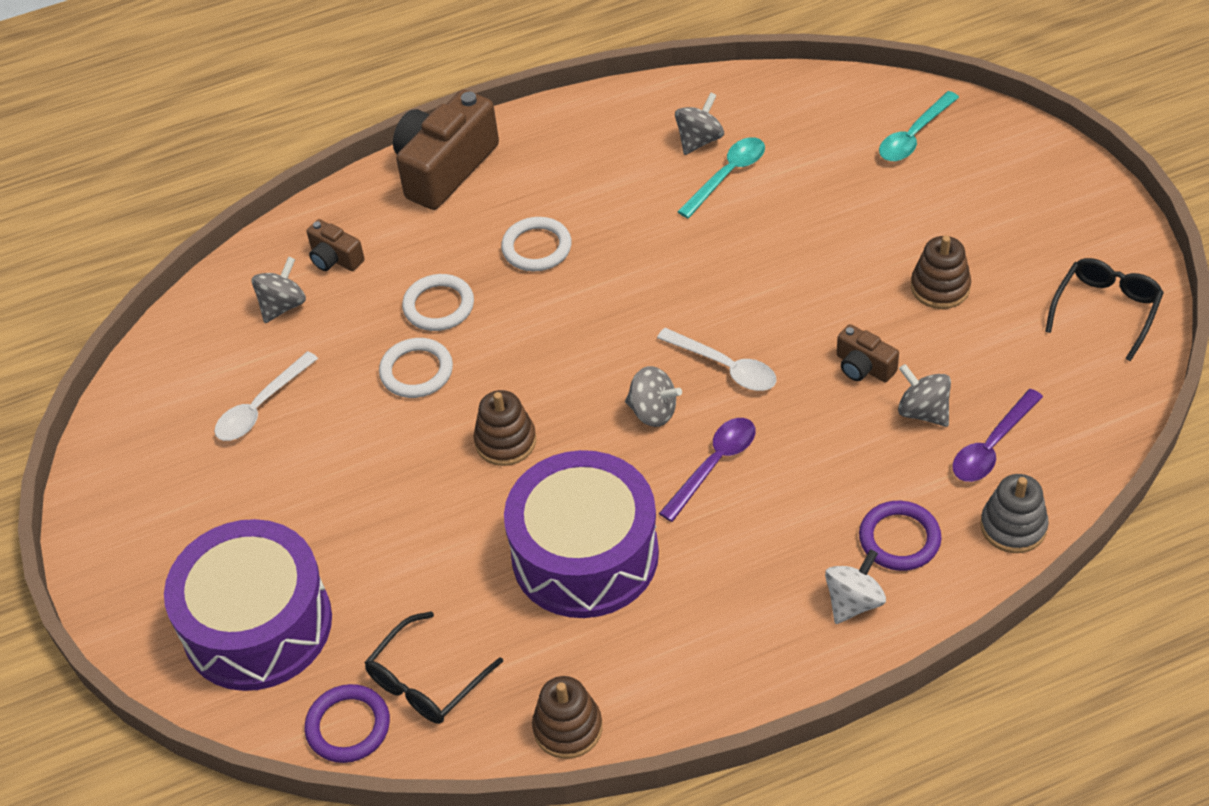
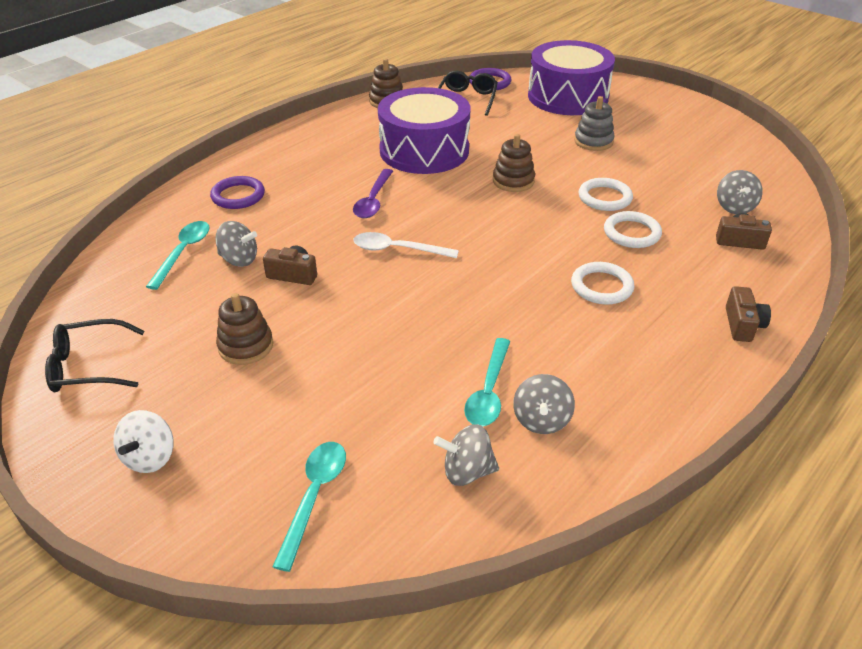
camera: 150 degrees right, 10 degrees down
white spoon [214,351,318,441] -> none
brown camera [393,89,499,210] -> brown camera [726,286,771,342], size x0.48
grey spinning top [625,366,682,427] -> grey spinning top moved to [433,424,499,486]
white spinning top [825,549,886,624] -> white spinning top moved to [113,410,174,473]
purple spoon [952,389,1043,482] -> turquoise spoon [146,221,210,290]
grey stacking toy [980,474,1049,553] -> grey stacking toy moved to [574,96,615,151]
black glasses [1045,258,1164,361] -> black glasses turned 75 degrees clockwise [45,319,144,392]

